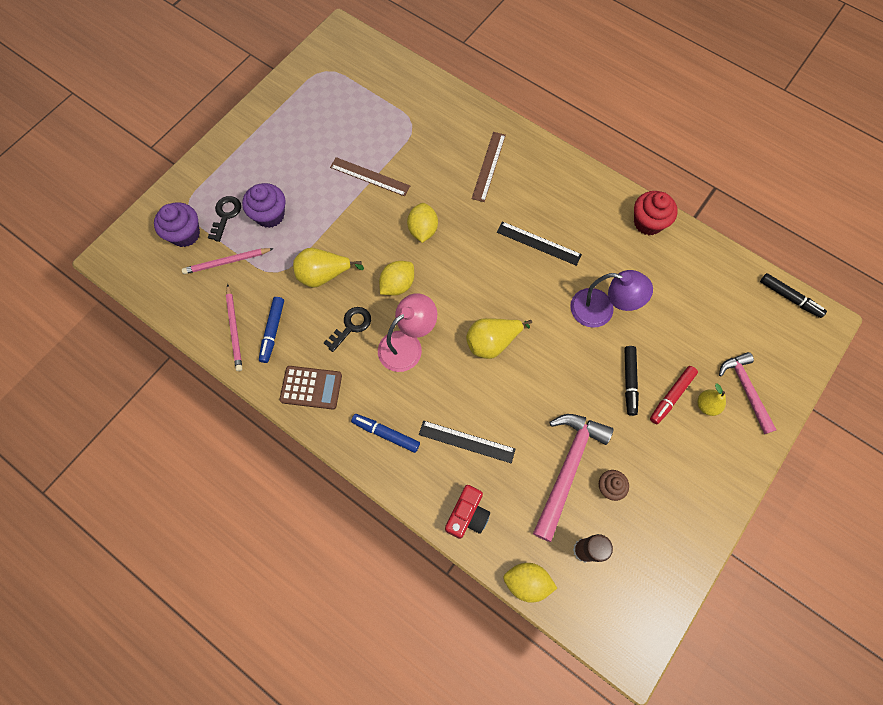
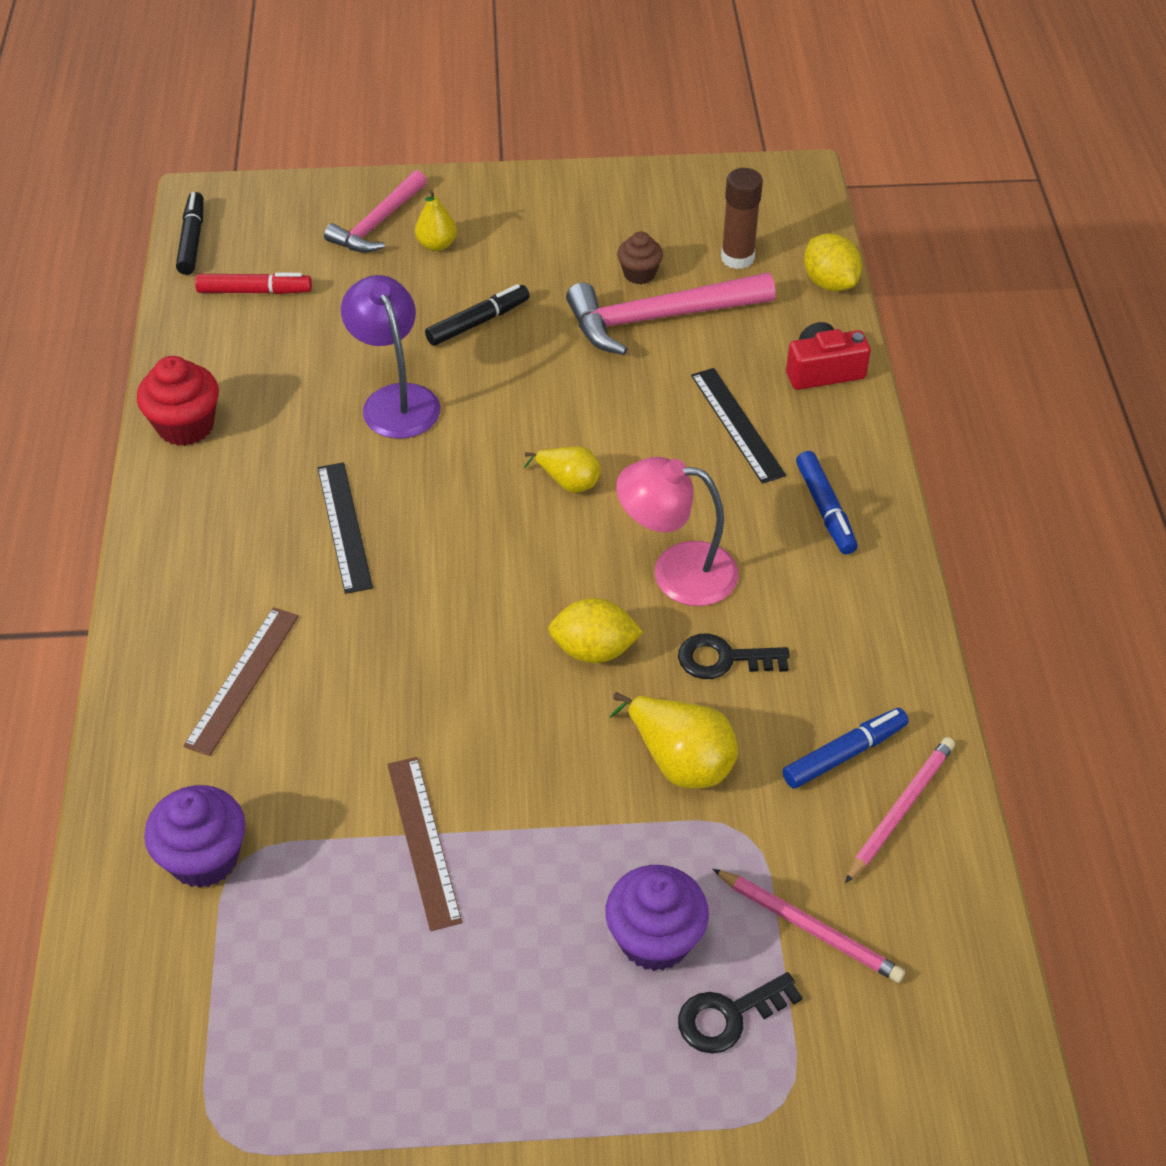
camera: 130 degrees left, 20 degrees down
purple cupcake [154,202,200,247] -> purple cupcake moved to [144,785,245,888]
brown calculator [279,366,342,410] -> none
yellow lemon [407,203,438,243] -> none
yellow pear [466,318,532,359] -> yellow pear [524,446,600,493], size x0.64
brown ruler [472,132,506,202] -> brown ruler turned 45 degrees counterclockwise [183,607,299,756]
red marker [650,366,698,424] -> red marker moved to [195,273,312,294]

